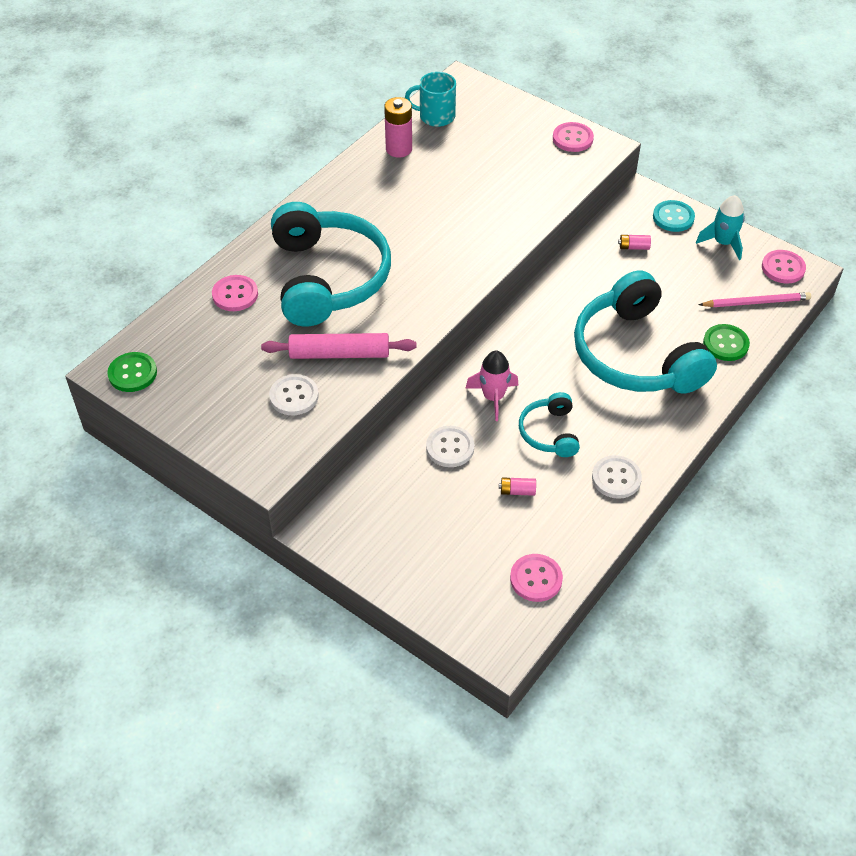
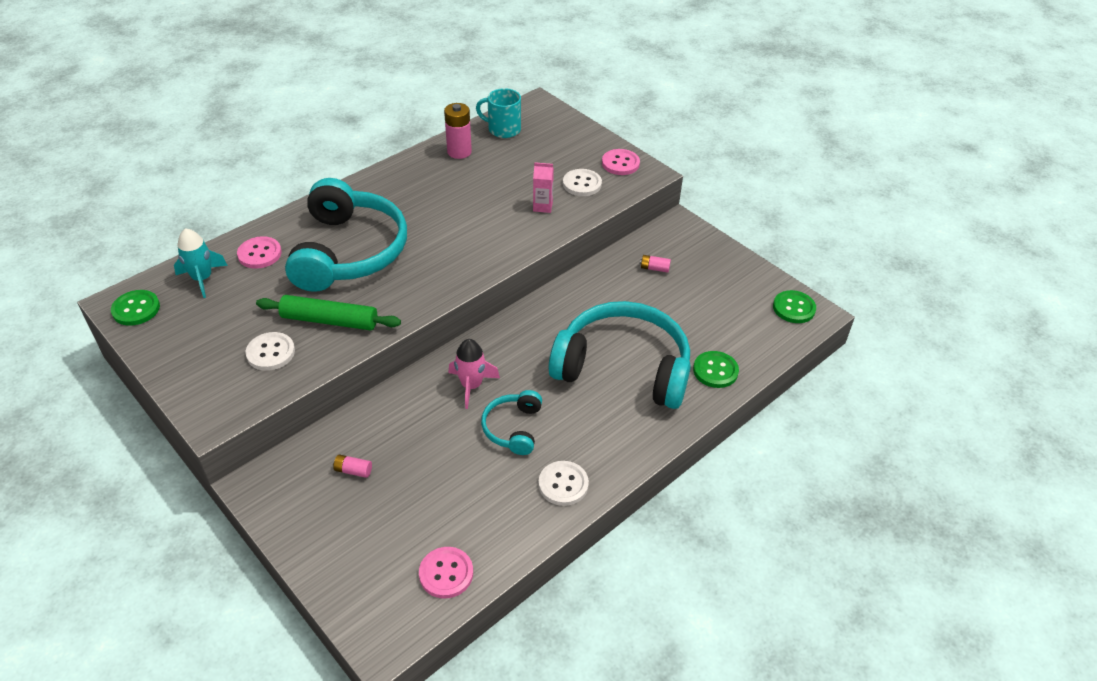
camera: 10 degrees right, 5 degrees down
pink rolling pin [261,333,416,359] -> green rolling pin [256,295,401,330]
white button [426,426,474,467] -> white button moved to [563,169,602,196]
pink battery [499,477,536,496] -> pink battery moved to [333,454,372,478]
turquoise headphones [574,270,717,394] -> turquoise headphones turned 120 degrees clockwise [548,301,691,409]
turquoise button [653,200,695,232] -> none
turquoise rocket [696,195,745,260] -> turquoise rocket moved to [174,228,228,298]
pink pencil [698,292,811,307] -> none
pink button [762,250,806,283] -> green button [773,290,816,323]
none -> pink carton [533,162,554,213]

